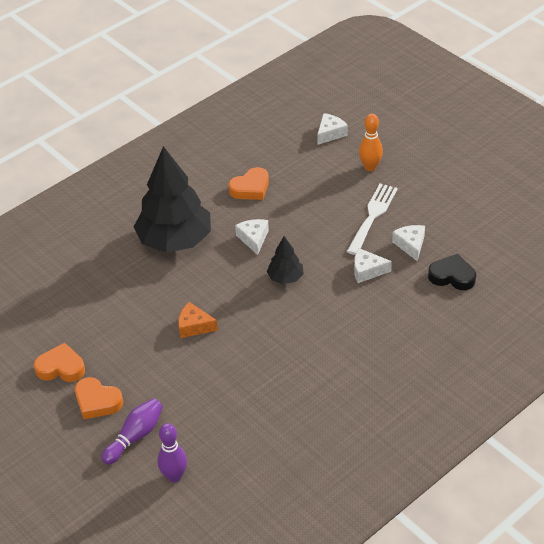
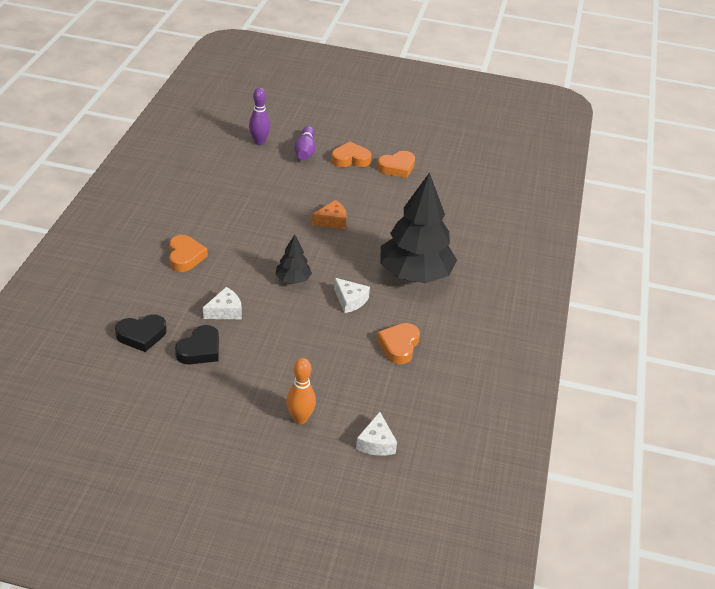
camera: 140 degrees right, 5 degrees down
white fork [347,183,398,255] -> none
white cheese [392,225,425,261] -> black heart [175,325,219,365]
none -> orange heart [169,235,208,272]

